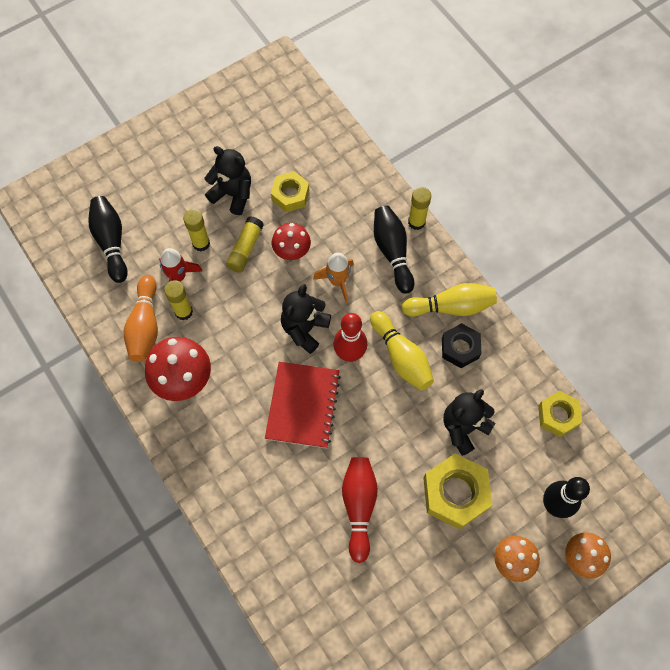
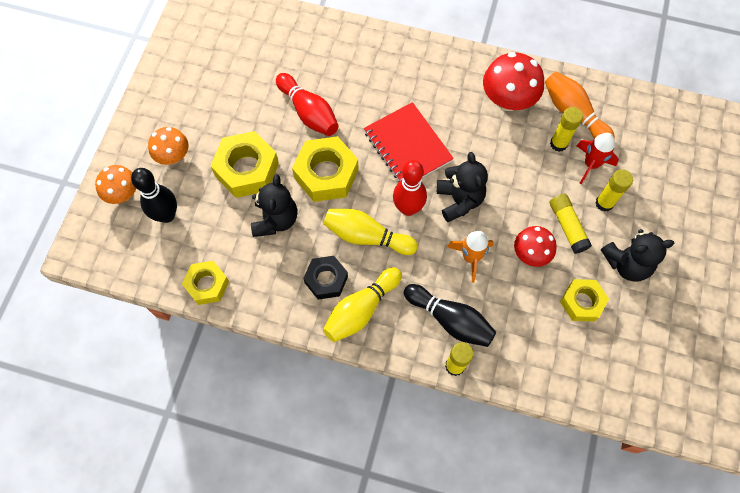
camera: 140 degrees right, 0 degrees up
black bowling pin [88,196,128,283] -> none
none -> yellow nut [292,136,359,202]

